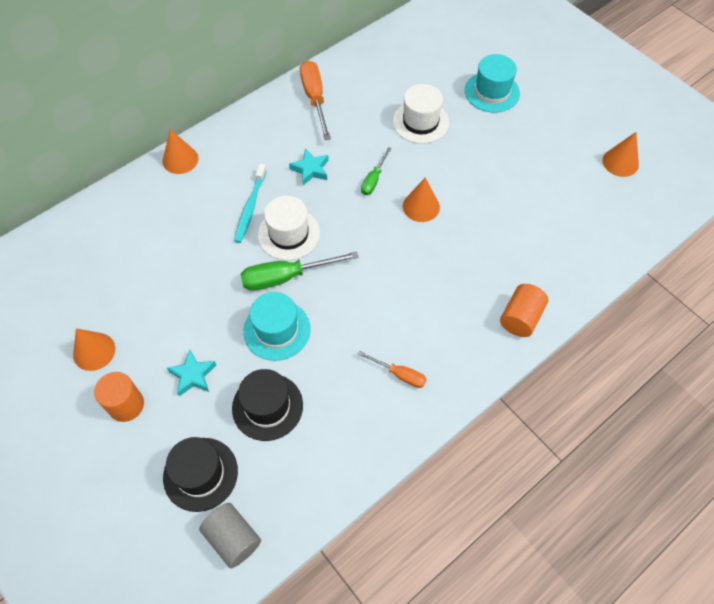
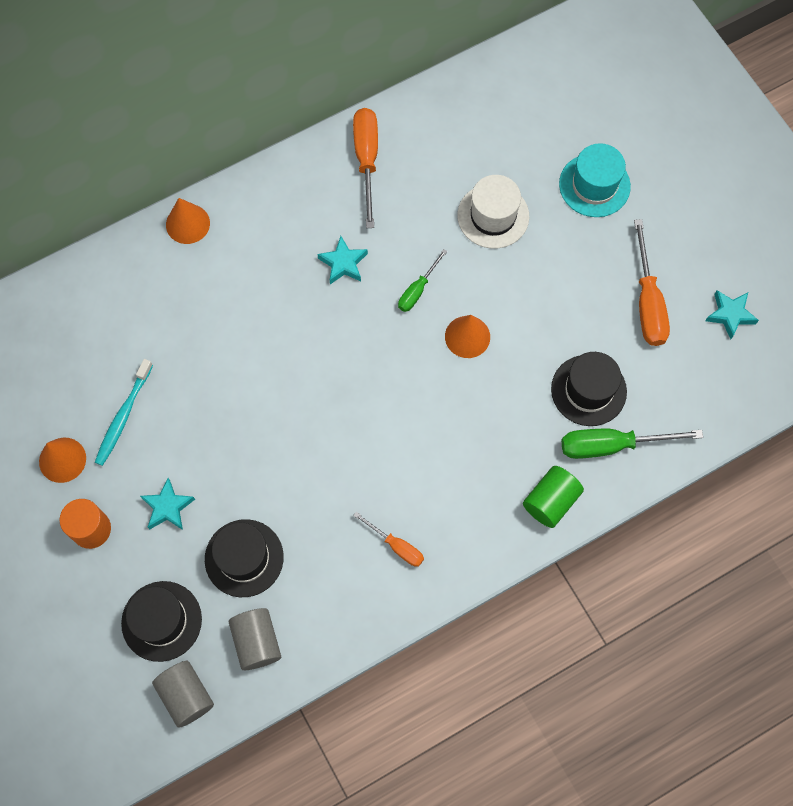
camera: 10 degrees right, 10 degrees up
turquoise toothbrush [234,164,267,243] -> turquoise toothbrush moved to [95,359,153,466]
green screwdriver [241,251,359,291] -> green screwdriver moved to [562,429,703,459]
turquoise hat [243,292,311,361] -> none
white hat [258,196,320,260] -> none
orange cylinder [500,284,548,337] -> green cylinder [523,466,584,528]
orange cone [603,132,639,177] -> turquoise star [705,290,759,339]
none -> grey cylinder [229,608,281,670]
none -> black hat [551,352,627,426]
none -> orange screwdriver [634,219,670,346]

